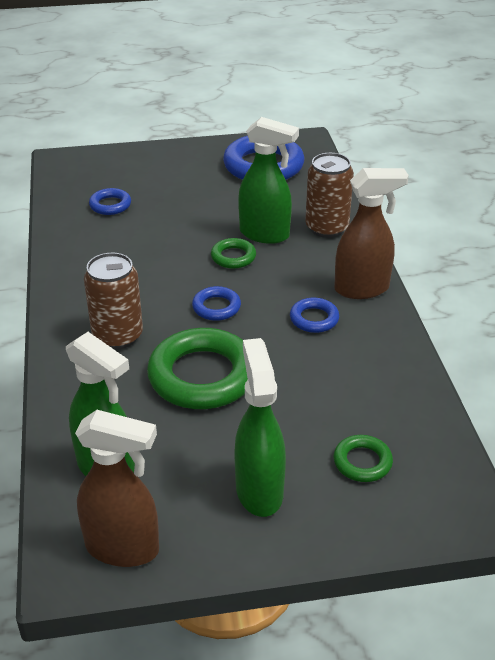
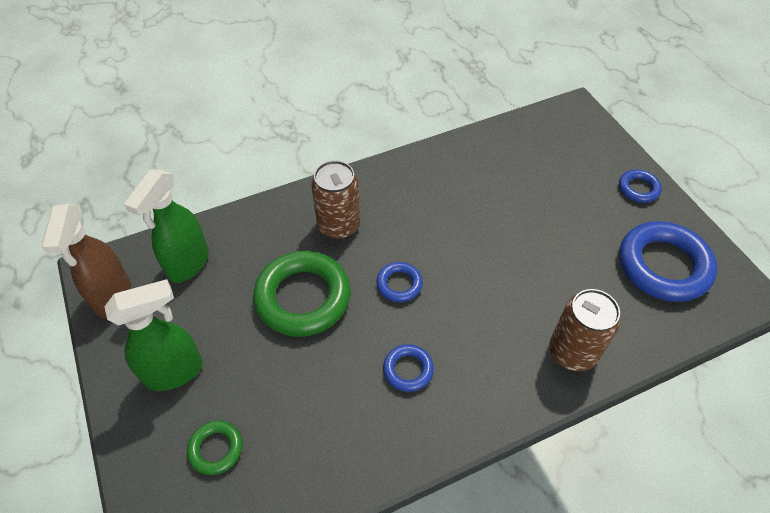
camera: 75 degrees right, 15 degrees up
blue ring [89,188,131,215] -> blue ring moved to [619,169,662,203]
green ring [211,238,256,269] -> none
green spray bottle [238,117,299,244] -> none
brown spray bottle [334,168,409,299] -> none

